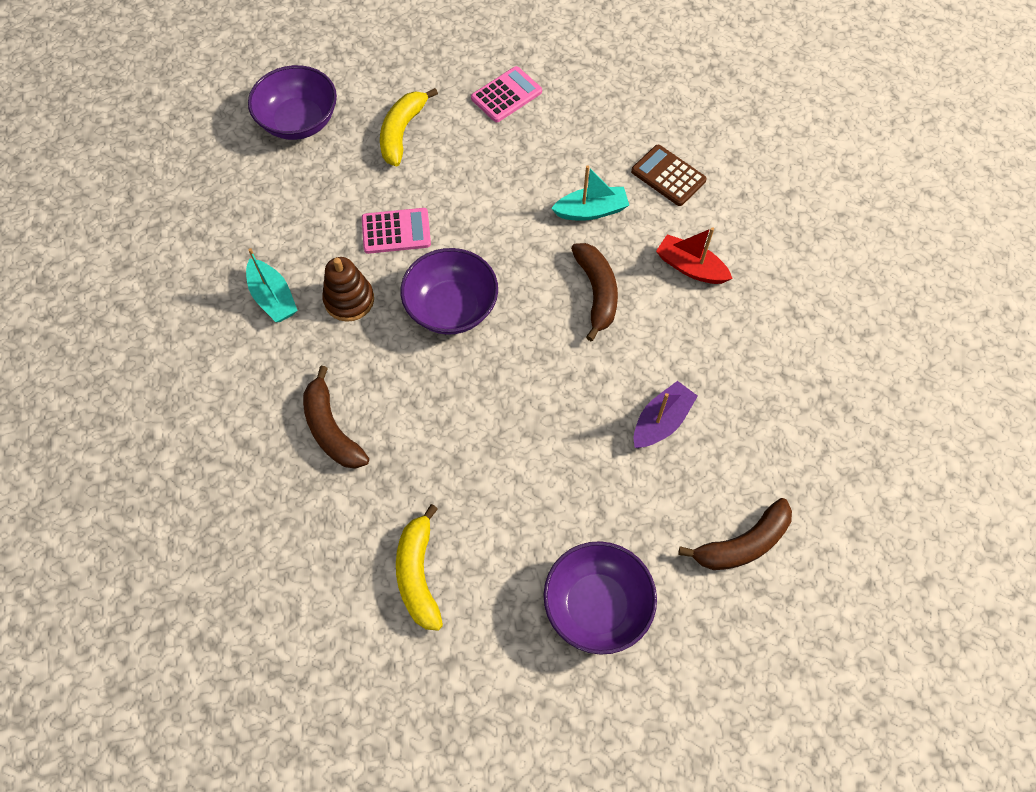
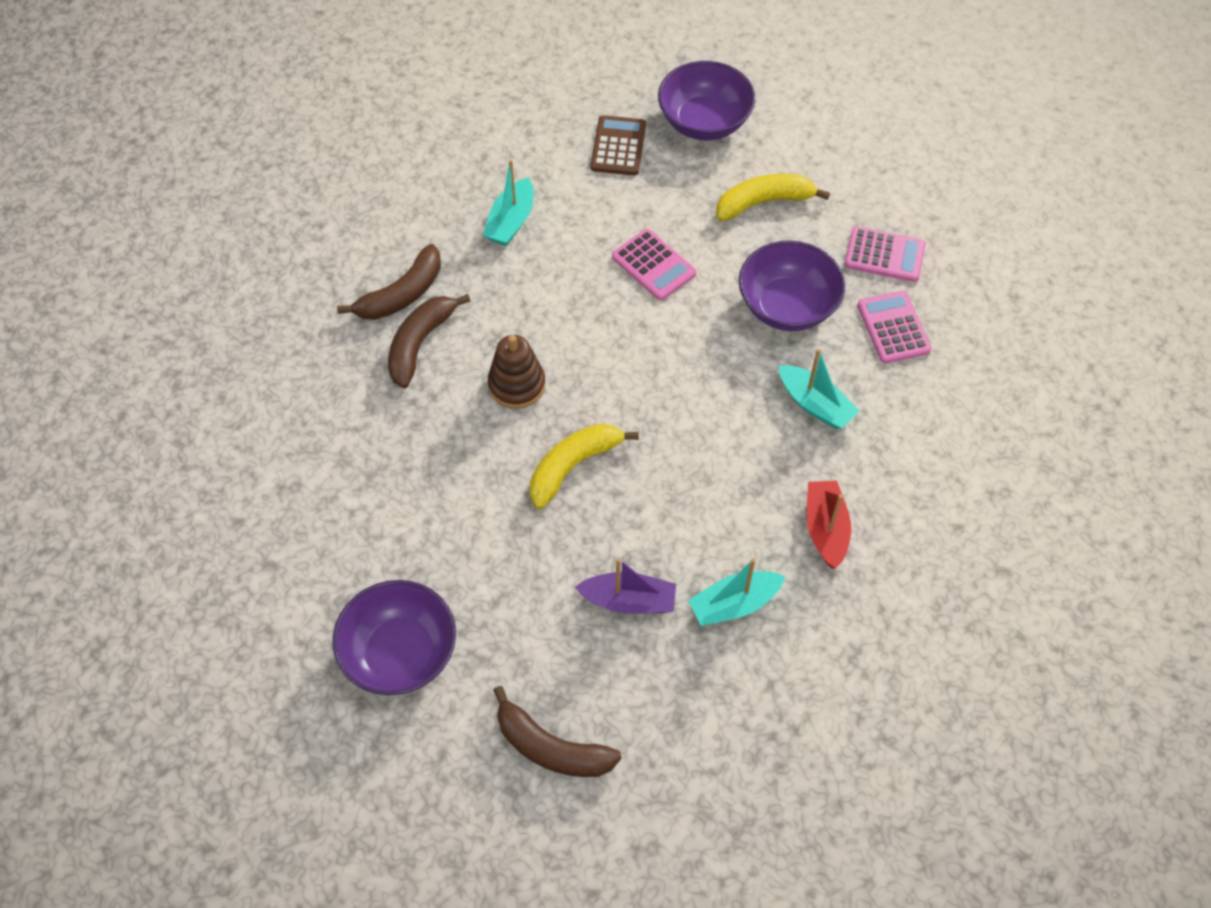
camera: 55 degrees right, 5 degrees down
brown stacking toy [322,257,374,322] -> brown stacking toy moved to [488,335,546,409]
yellow banana [396,504,443,631] -> yellow banana moved to [530,424,639,509]
purple bowl [401,248,498,335] -> purple bowl moved to [739,241,845,331]
brown banana [571,243,618,341] -> brown banana moved to [337,244,441,320]
brown calculator [631,145,707,206] -> brown calculator moved to [591,115,646,175]
none -> turquoise boat [688,558,785,626]
none -> pink calculator [857,291,931,363]

